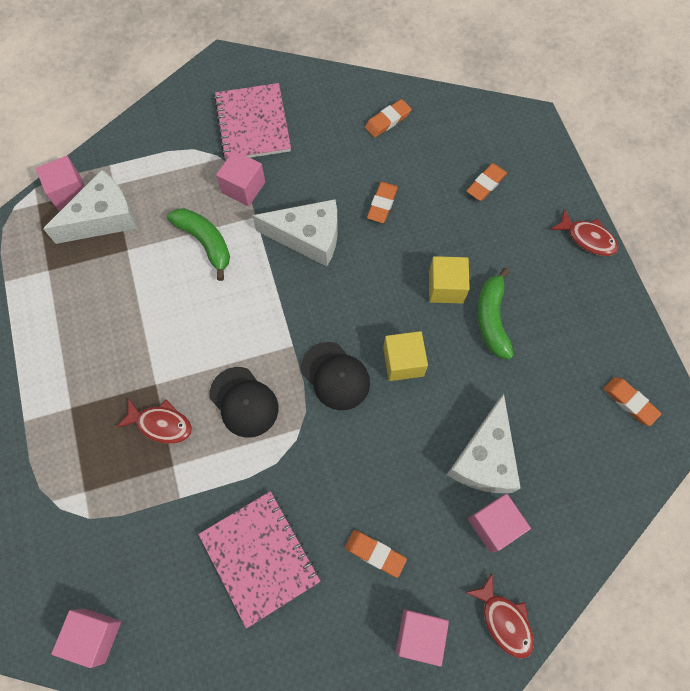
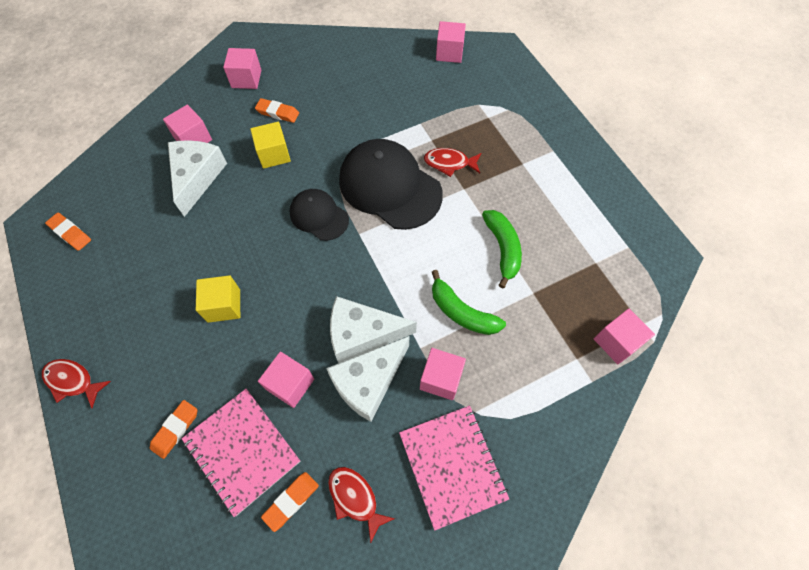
camera: 170 degrees right, 5 degrees down
white cheese [43,170,138,244] -> white cheese moved to [326,336,409,422]
pink notebook [198,491,321,628] -> pink notebook moved to [182,389,300,517]
black cap [210,367,278,438] -> black cap [339,139,443,230], size x1.79
orange eraser [367,182,398,223] -> pink cube [258,352,314,408]
yellow cube [383,331,428,381] -> yellow cube moved to [250,122,291,169]
red fish [465,573,534,659] -> red fish moved to [328,467,395,543]
green banana [477,268,514,360] -> green banana moved to [482,210,522,288]

